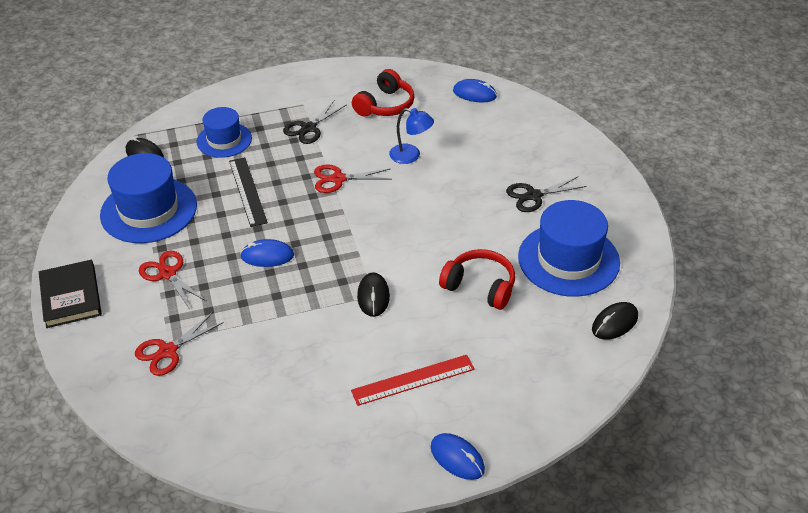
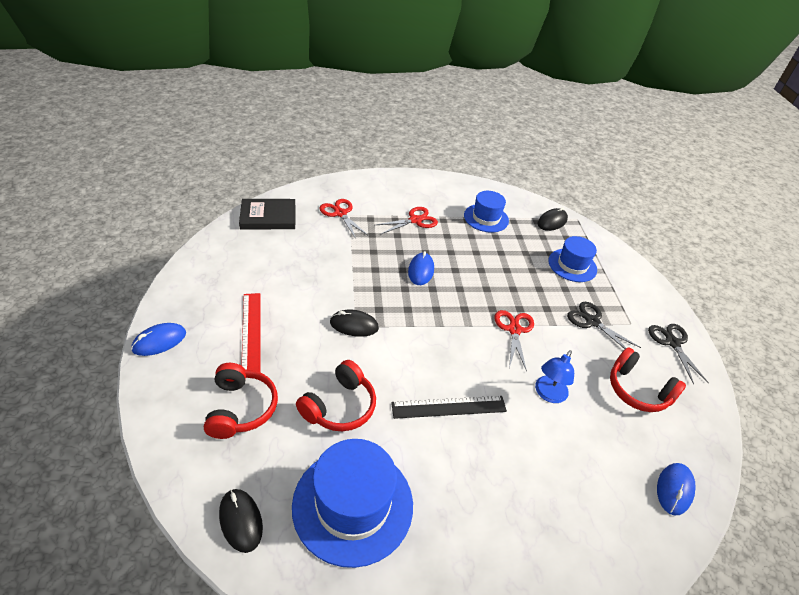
camera: 95 degrees right, 0 degrees up
black book [39,260,102,328] -> black book moved to [239,199,296,230]
blue hat [100,153,197,243] -> blue hat [464,191,509,232], size x0.62
black ruler [229,157,268,227] -> black ruler moved to [391,396,507,419]
black scissors [506,177,586,212] -> black scissors moved to [648,324,709,384]
none -> red headphones [204,363,278,439]

